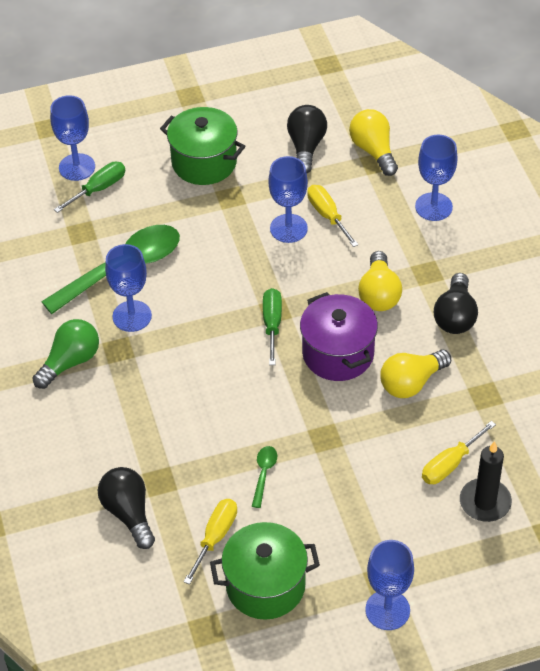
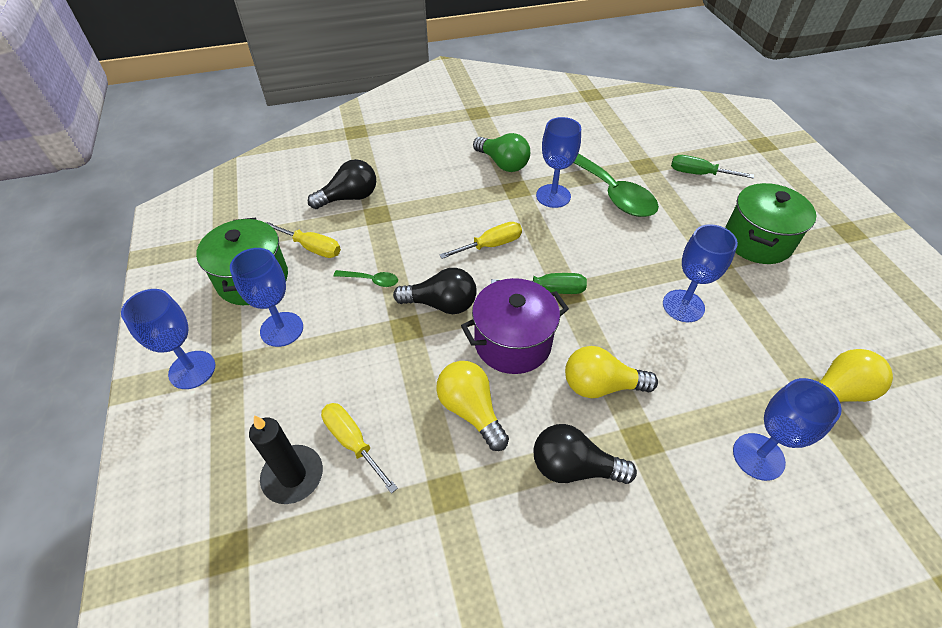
camera: 90 degrees right, 0 degrees up
blue goblet [50,95,95,181] -> blue goblet moved to [230,248,303,347]
green screwdriver [54,162,125,213] -> green screwdriver turned 150 degrees clockwise [671,155,754,179]
black light bulb [287,105,327,173] -> black light bulb moved to [393,268,477,314]
yellow screwdriver [307,185,359,247] -> yellow screwdriver moved to [440,222,522,259]

